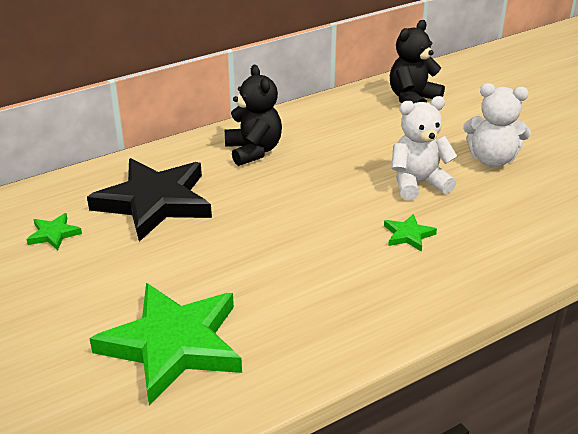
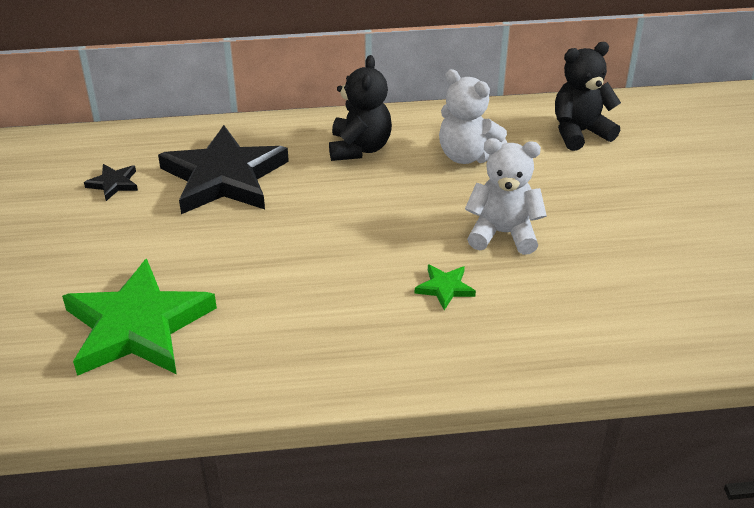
camera: 25 degrees right, 5 degrees up
green star [27,213,82,250] -> black star [84,164,138,201]
white teddy bear [463,83,531,167] -> white teddy bear moved to [439,69,507,164]

